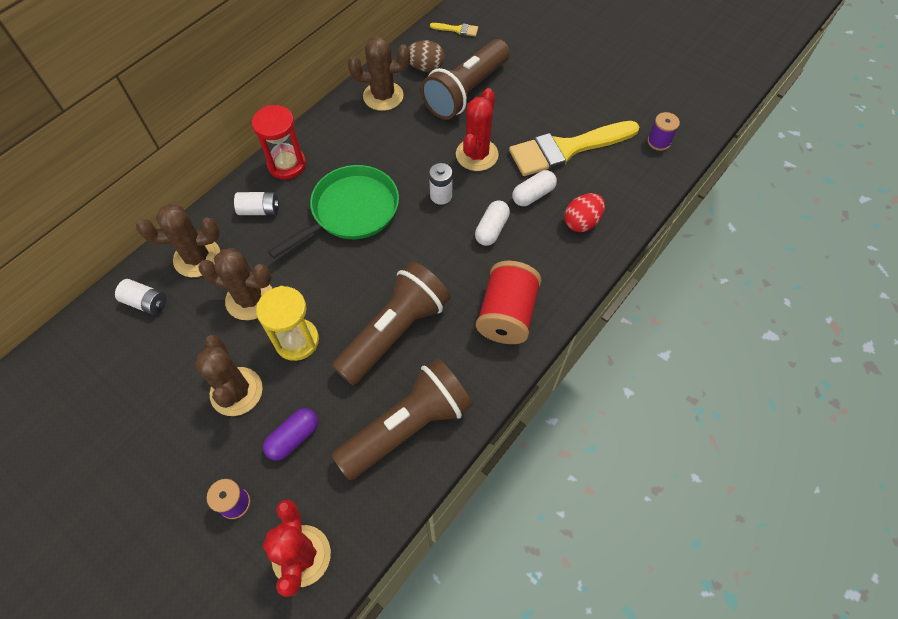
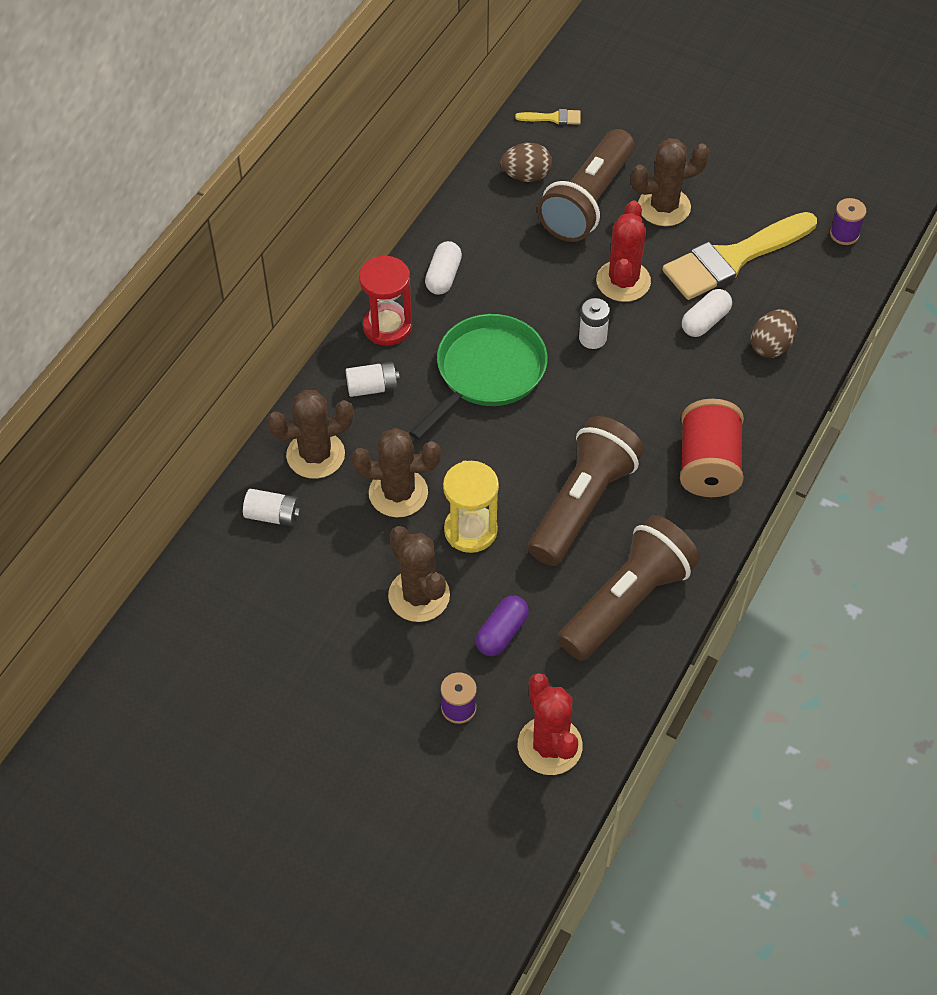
camera: 10 degrees left, 5 degrees down
brown cactus [348,36,410,111] -> brown cactus moved to [631,138,710,226]
white capsule [475,201,510,246] -> white capsule moved to [425,241,462,295]
red egg [564,193,605,232] -> brown egg [750,309,797,358]

